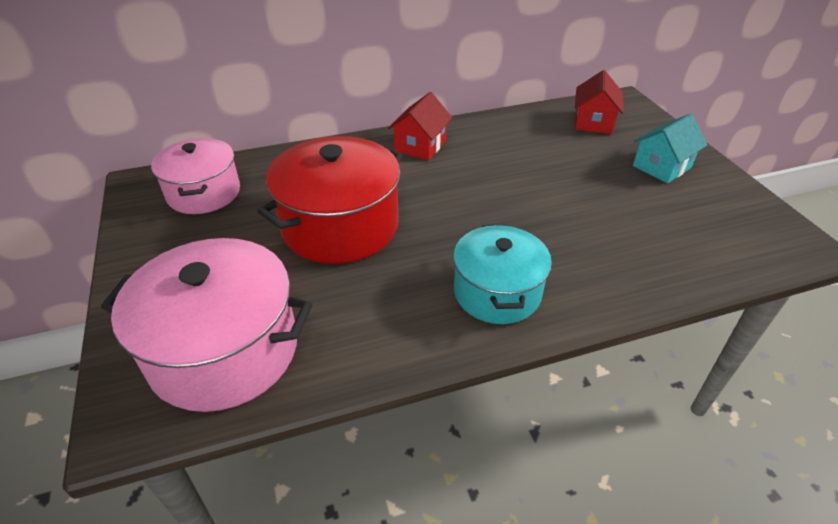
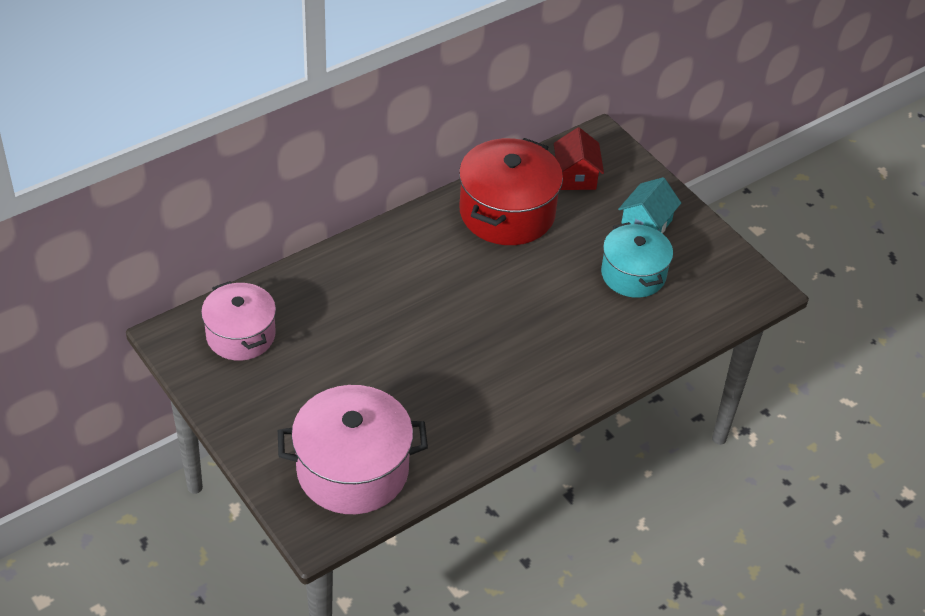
camera: 20 degrees left, 5 degrees up
red pot [257,136,403,264] -> red pot moved to [459,138,563,245]
red house [388,92,452,161] -> none
turquoise pot [453,225,552,324] -> turquoise pot moved to [601,222,673,298]

